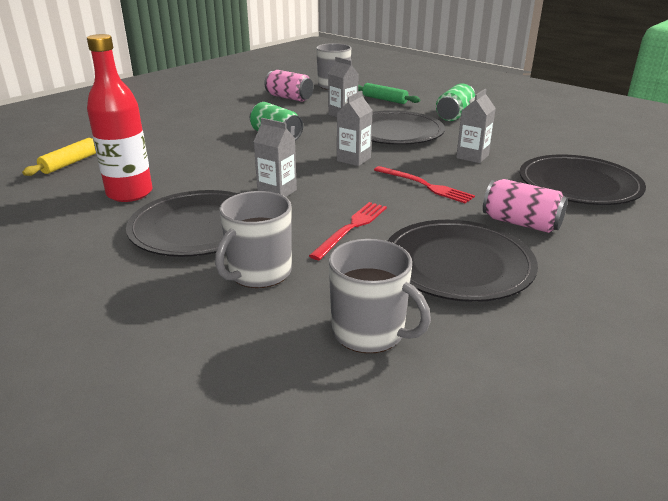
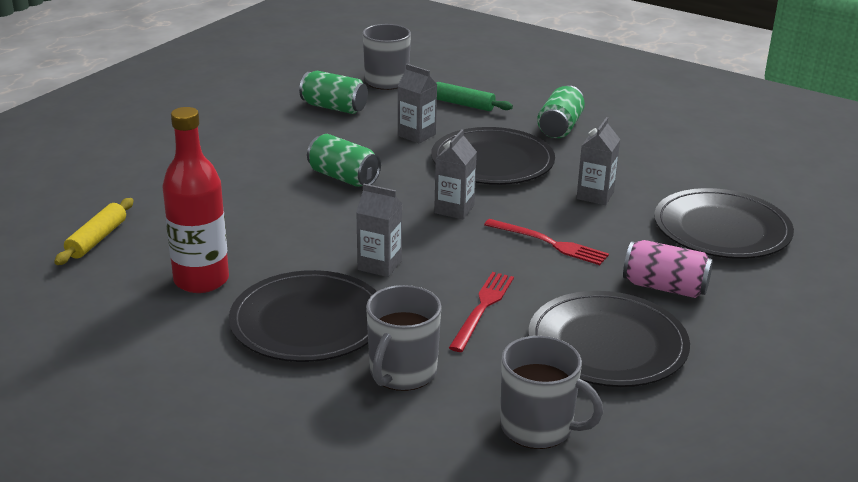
camera: 10 degrees left, 0 degrees up
pink can [264,70,313,102] -> green can [299,71,368,114]

